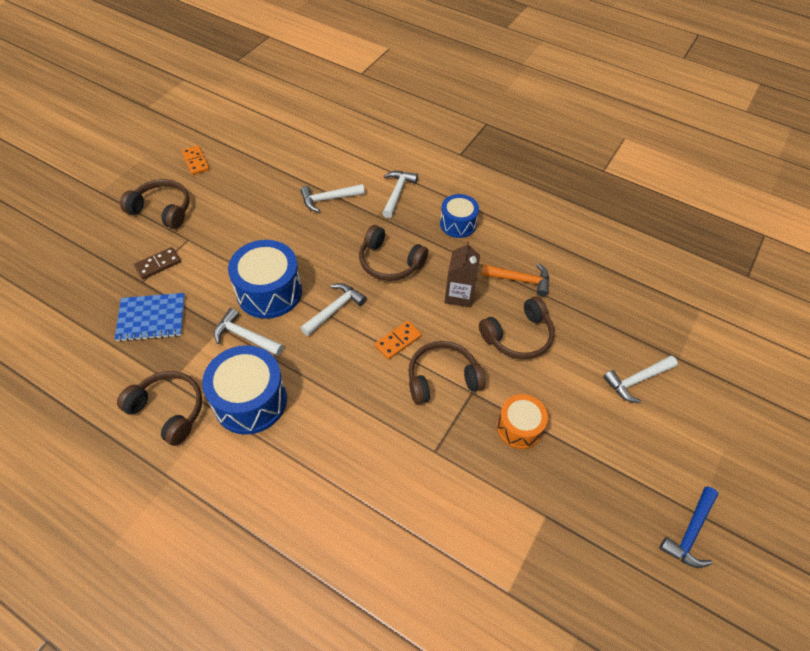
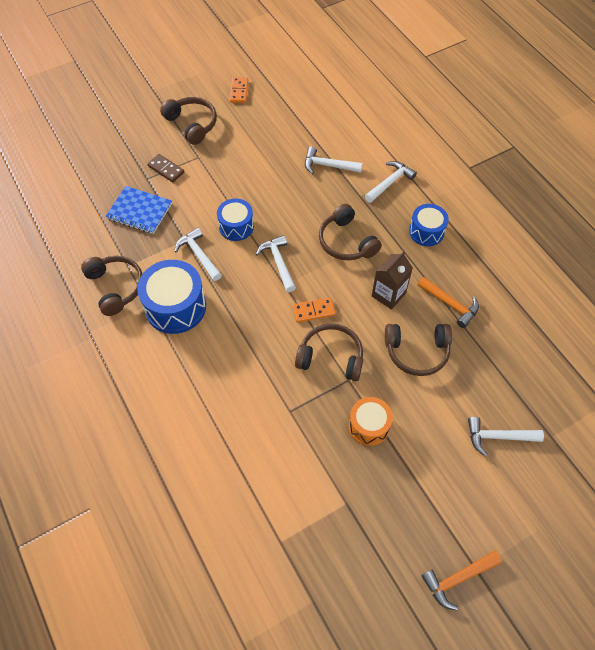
camera: 30 degrees right, 5 degrees up
brown domino [134,247,181,279] -> brown domino turned 45 degrees clockwise [147,154,184,182]
blue drum [228,240,302,319] -> blue drum [217,199,254,241], size x0.61
white hammer [301,283,367,336] -> white hammer turned 90 degrees counterclockwise [256,235,296,292]
blue hammer [659,486,718,568] -> orange hammer [421,550,502,610]

